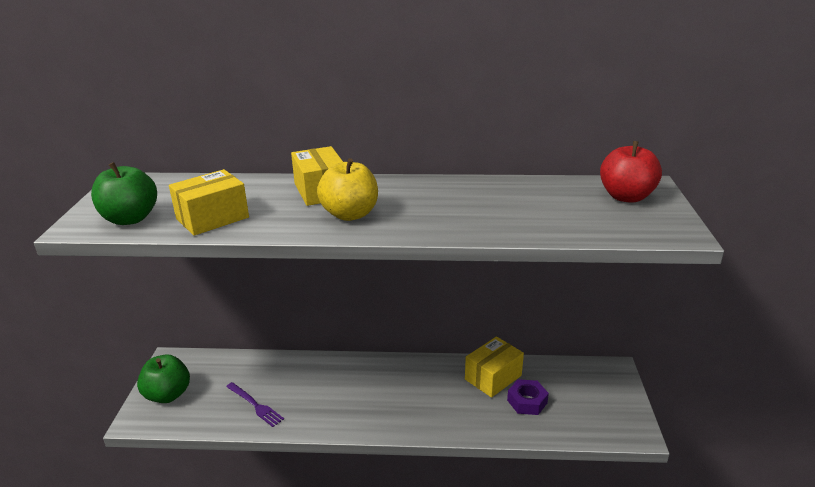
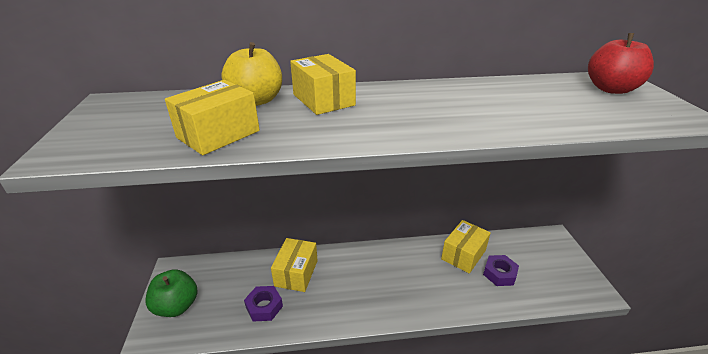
camera: 10 degrees left, 5 degrees up
green apple [91,162,157,225] -> none
purple fork [226,382,284,427] -> purple nut [244,286,283,321]
yellow apple [317,158,378,221] -> yellow apple moved to [221,42,282,106]
none -> yellow box [271,238,318,292]

